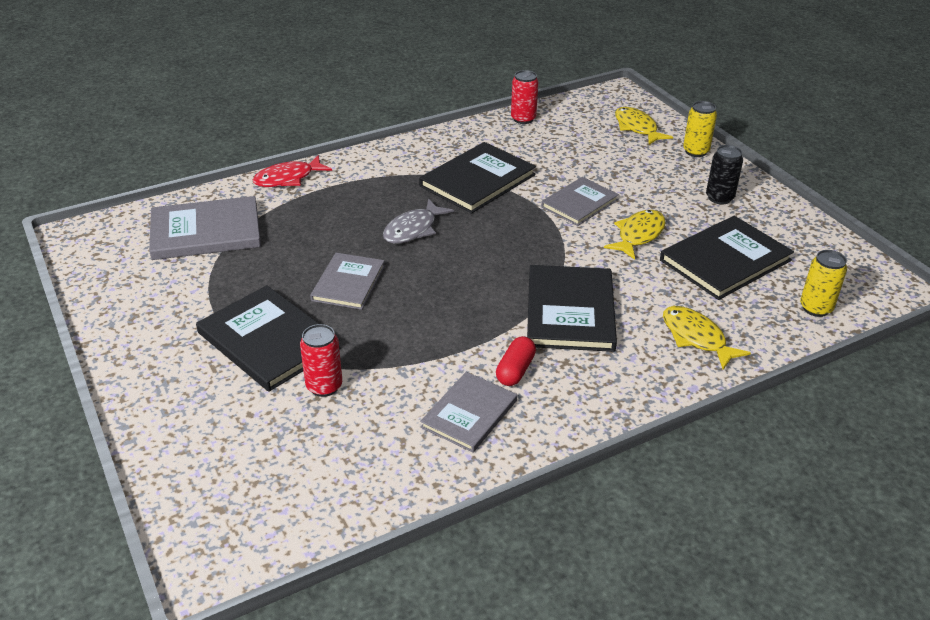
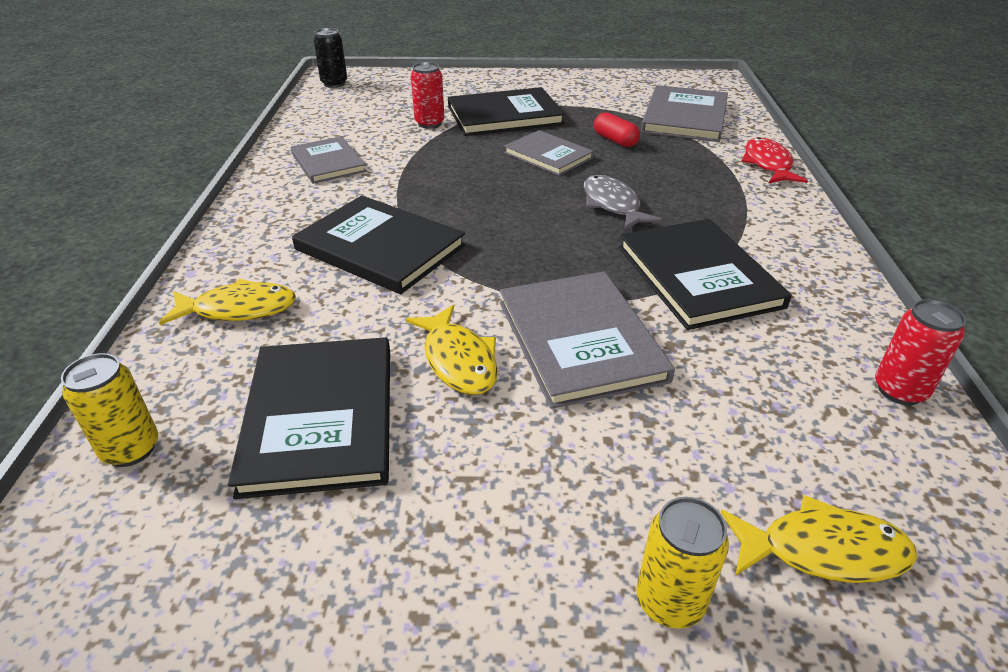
camera: 120 degrees right, 0 degrees up
red capsule [496,336,536,386] -> red capsule moved to [594,112,640,147]
grey book [541,177,619,226] -> grey book [500,271,675,409], size x1.54
black can [706,145,743,205] -> black can moved to [314,28,347,88]

